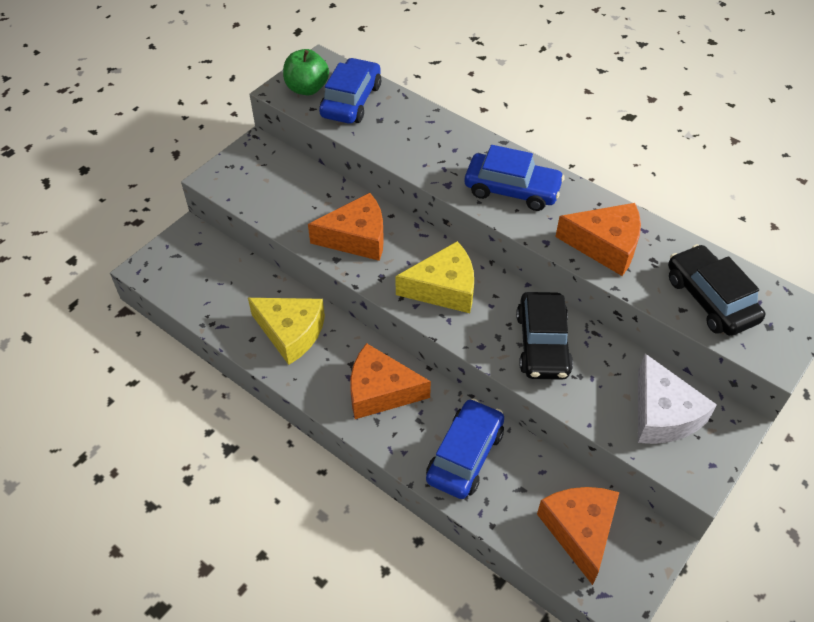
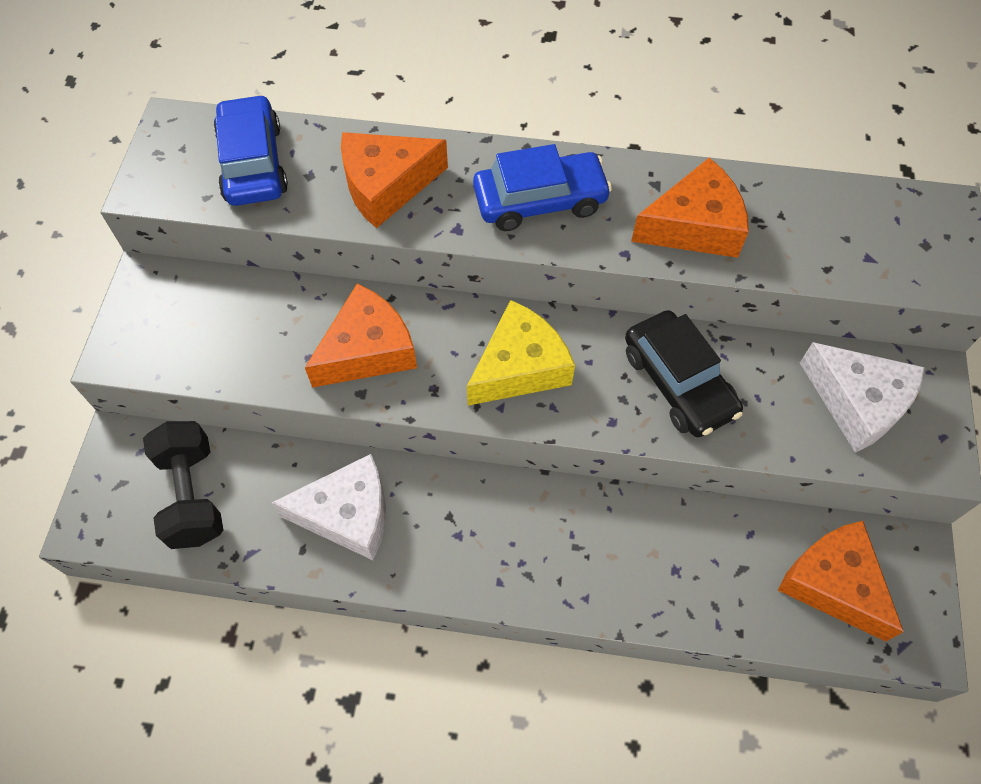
camera: 30 degrees left, 10 degrees up
yellow cheese [248,298,325,365] -> white cheese [272,454,386,560]
green apple [283,49,329,95] -> none
orange cheese [350,343,431,419] -> orange cheese moved to [341,132,448,228]
blue car [426,399,504,499] -> none
black car [668,244,765,336] -> none
none -> black dumbbell [143,421,223,549]

